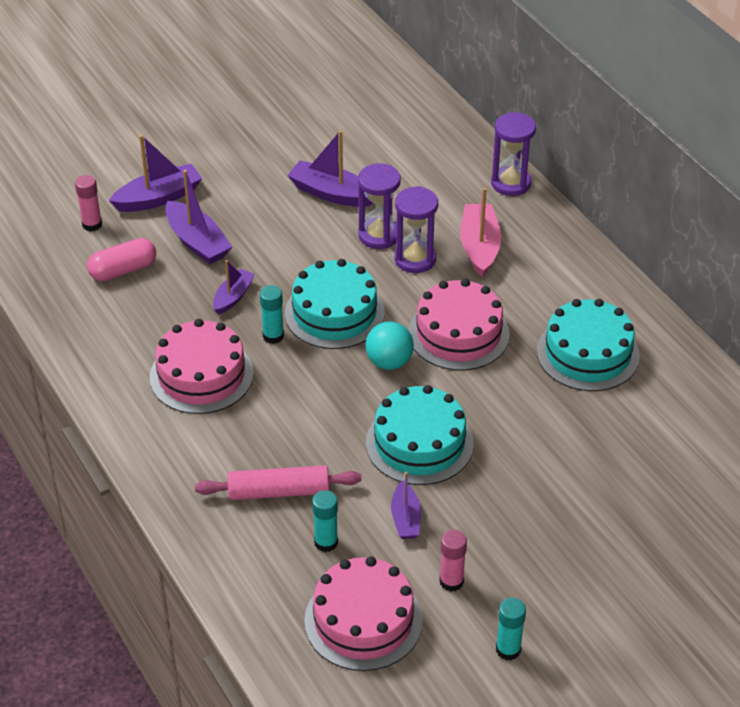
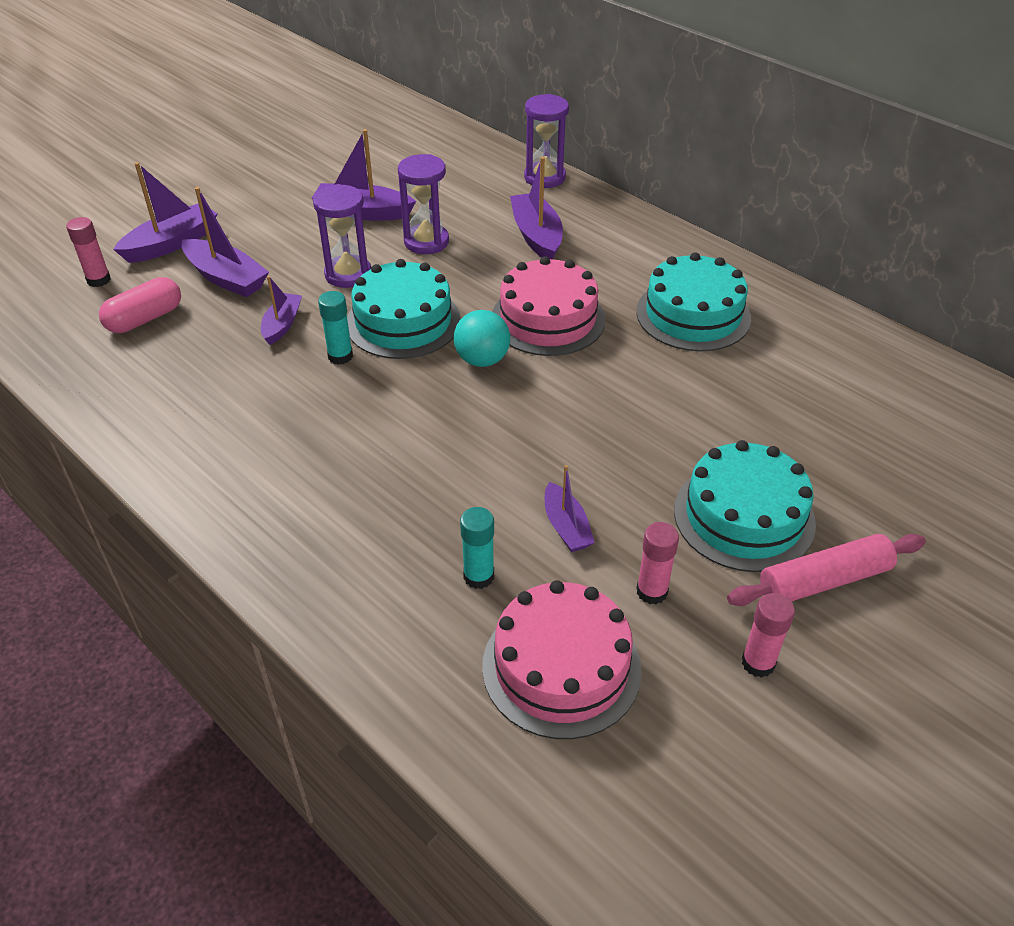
camera: 15 degrees left, 0 degrees up
pink cake [150,319,254,414] -> none
pink rolling pin [195,465,362,500] -> pink rolling pin moved to [727,534,926,606]
turquoise cake [366,385,474,485] -> turquoise cake moved to [674,440,816,572]
purple hourglass [395,186,438,273] -> purple hourglass moved to [313,184,371,288]
pink boat [460,188,502,277] -> purple boat [510,157,563,259]
turquoise glue stick [496,598,526,660] -> pink glue stick [742,593,795,678]

